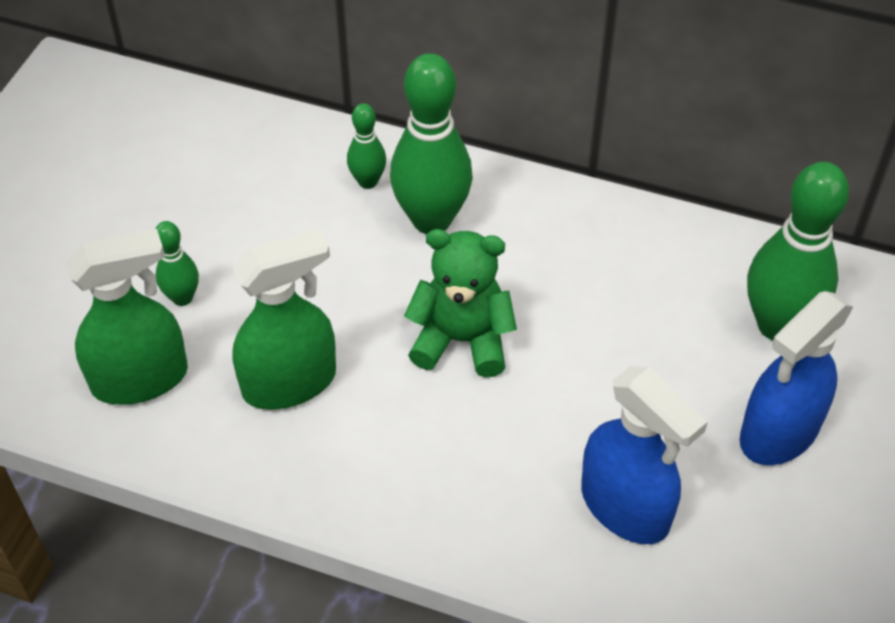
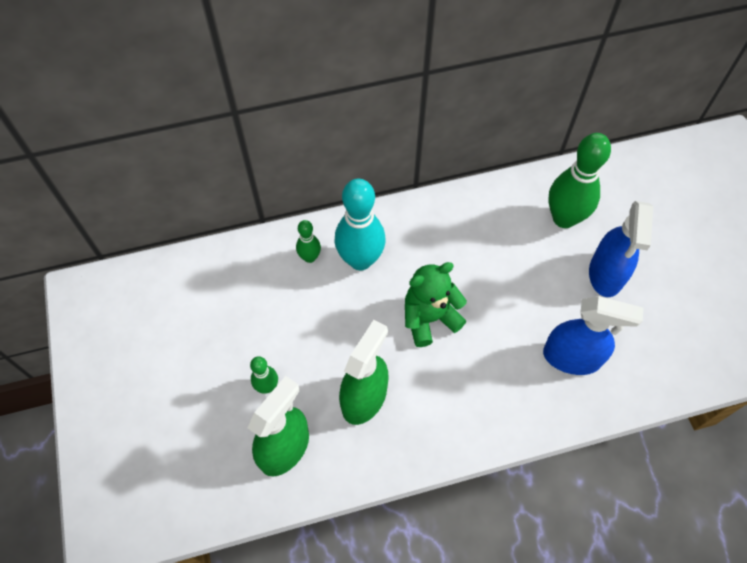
camera: 35 degrees left, 10 degrees up
green bowling pin [390,53,473,234] -> turquoise bowling pin [335,179,385,270]

